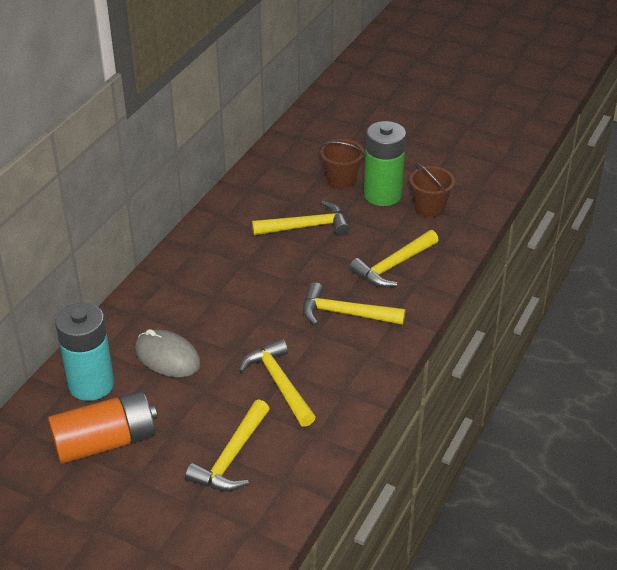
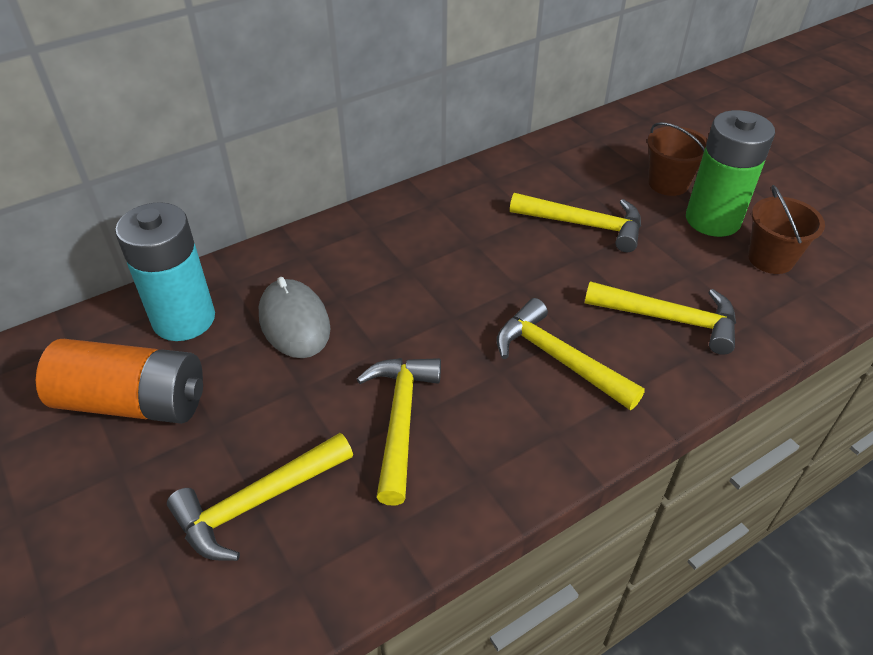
camera: 30 degrees right, 5 degrees up
yellow hammer [349,230,439,288] -> yellow hammer turned 150 degrees counterclockwise [585,281,736,355]

